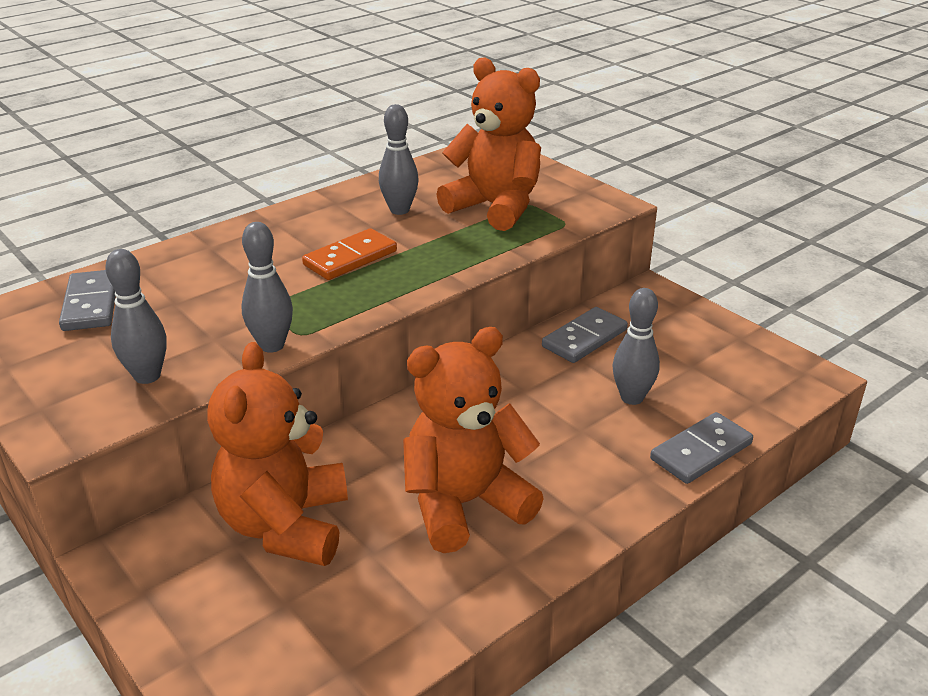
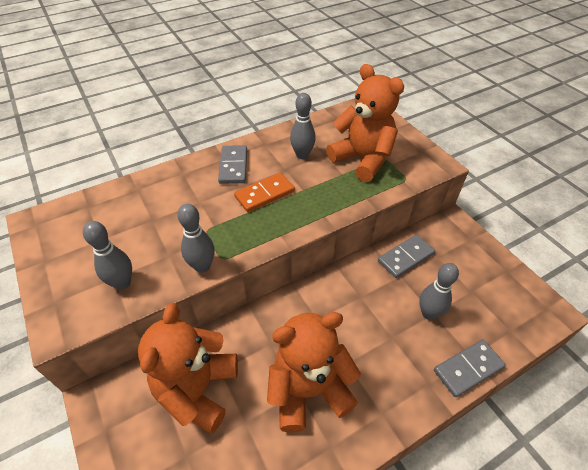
camera: 10 degrees right, 15 degrees up
grey domino [59,270,116,331] -> grey domino moved to [218,145,247,184]

